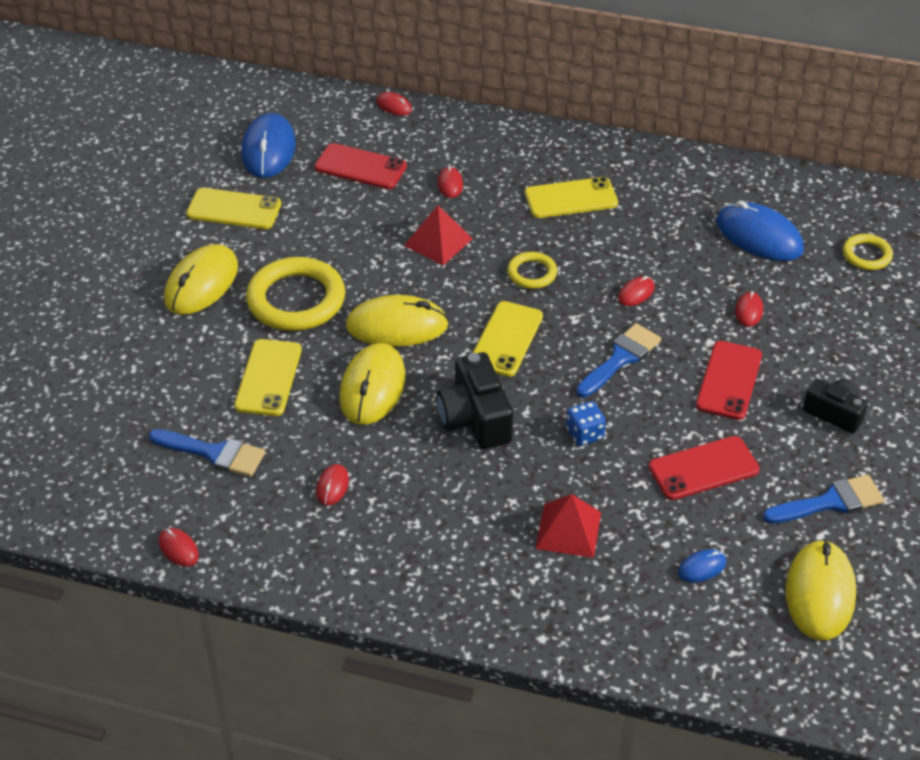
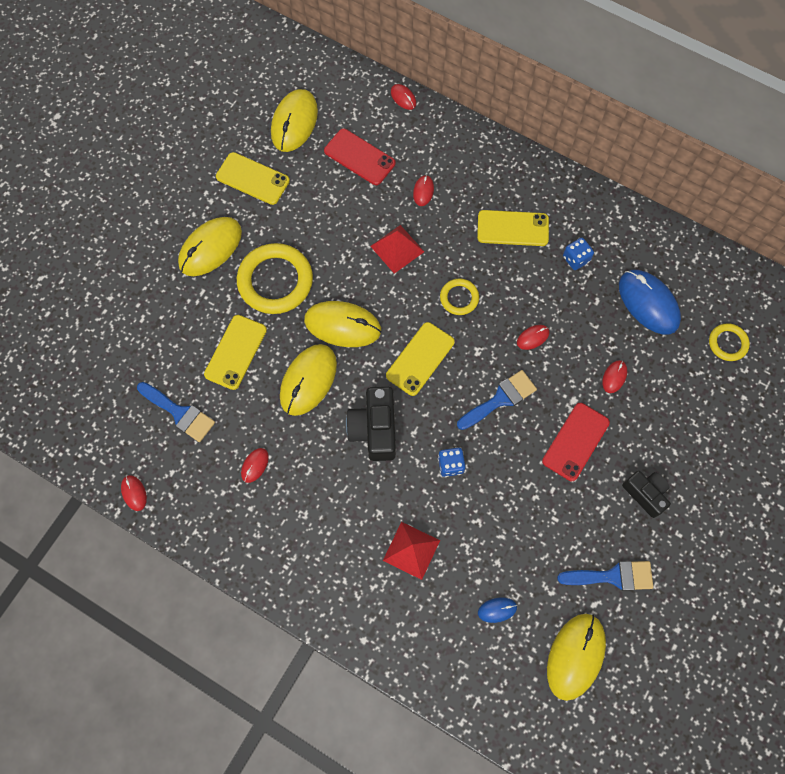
camera: 15 degrees right, 25 degrees up
blue mouse [241,113,296,178] -> yellow mouse [271,89,318,152]
red phone [648,436,760,500] -> none
none -> blue dice [563,238,594,270]

